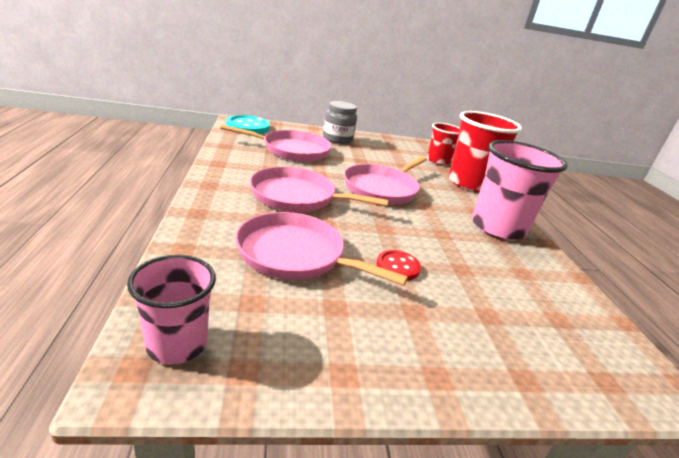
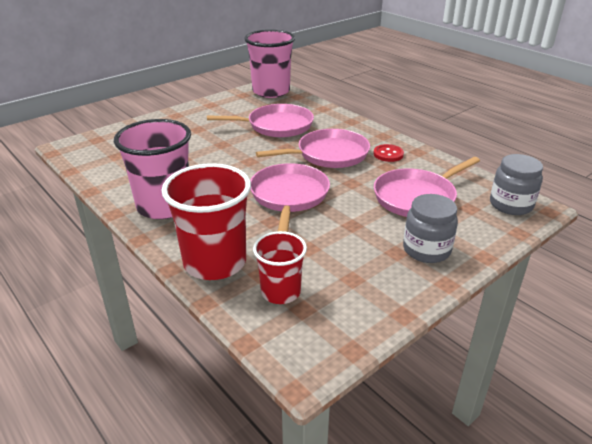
camera: 150 degrees right, 5 degrees up
pink cup [127,255,216,365] -> pink cup [244,30,295,98], size x1.69
turquoise button [226,115,270,134] -> grey jar [490,154,543,215]
red button [376,250,421,280] -> red button moved to [373,144,404,162]

